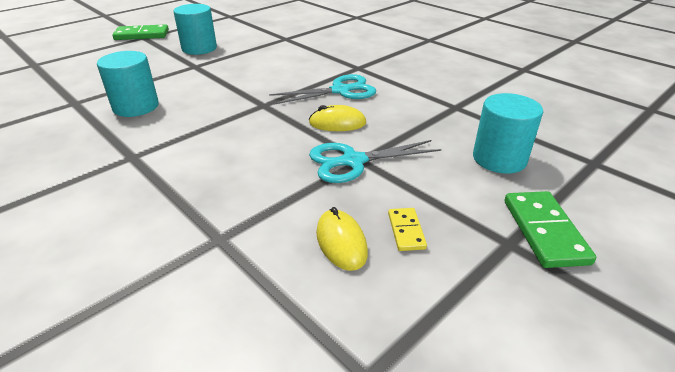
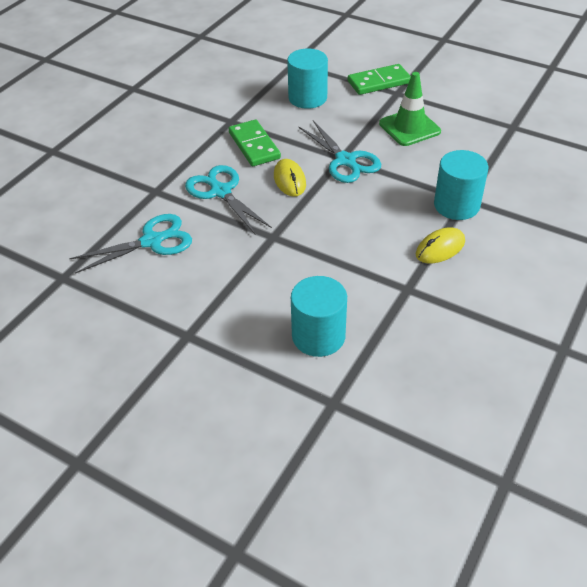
camera: 105 degrees left, 10 degrees up
green domino [112,24,169,40] -> green domino moved to [228,120,281,166]
turquoise cylinder [173,4,217,55] -> turquoise cylinder moved to [434,150,488,220]
yellow mouse [316,207,368,271] -> yellow mouse moved to [416,227,465,263]
yellow domino [388,208,427,251] -> green traffic cone [379,72,441,146]
none -> turquoise scissors [69,214,192,274]

